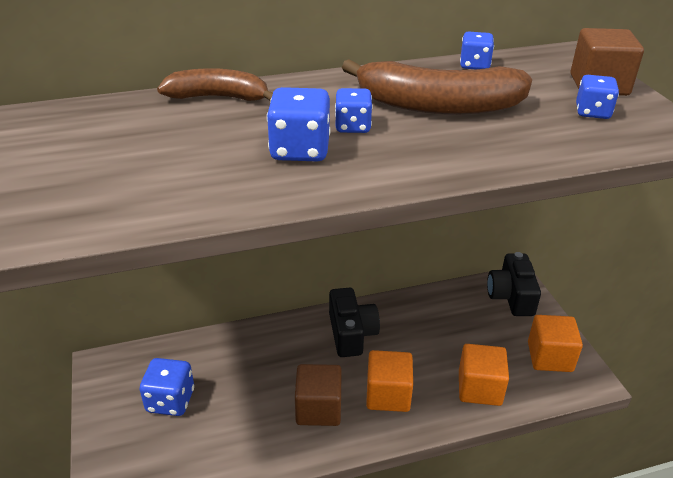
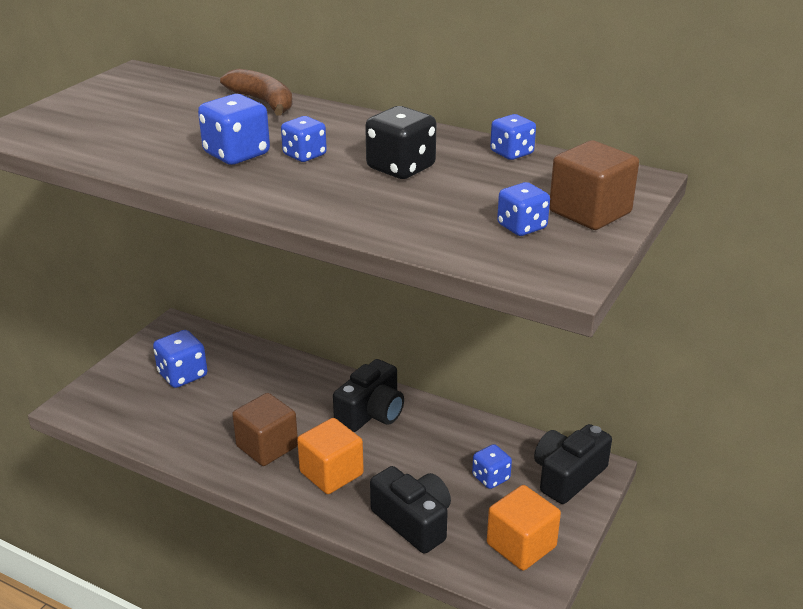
camera: 45 degrees right, 5 degrees down
brown banana [342,59,532,115] -> black dice [365,106,436,179]
orange cube [459,344,509,406] -> black camera [370,466,451,554]
none -> blue dice [472,444,512,489]

